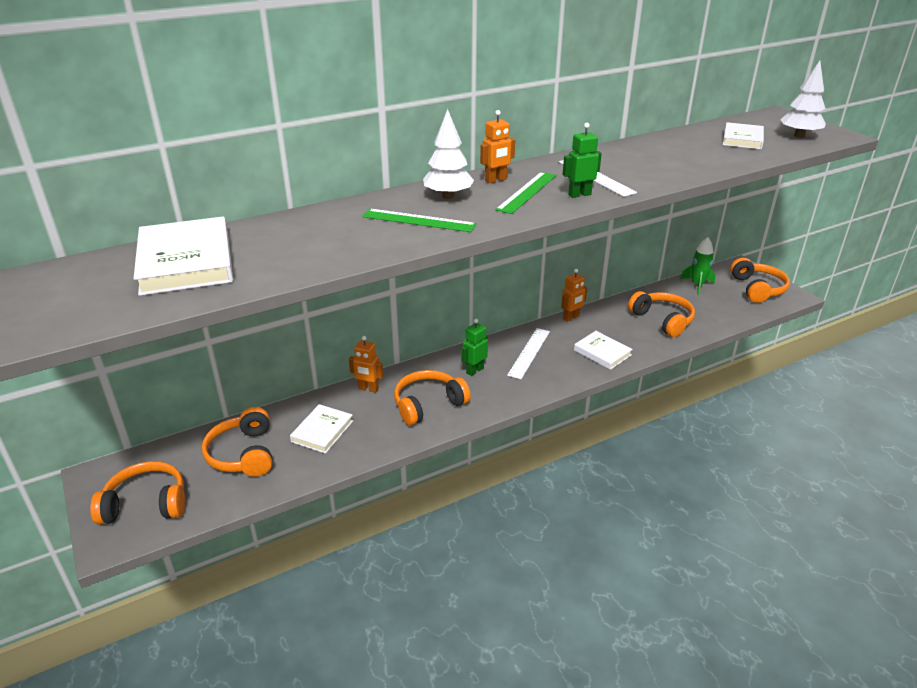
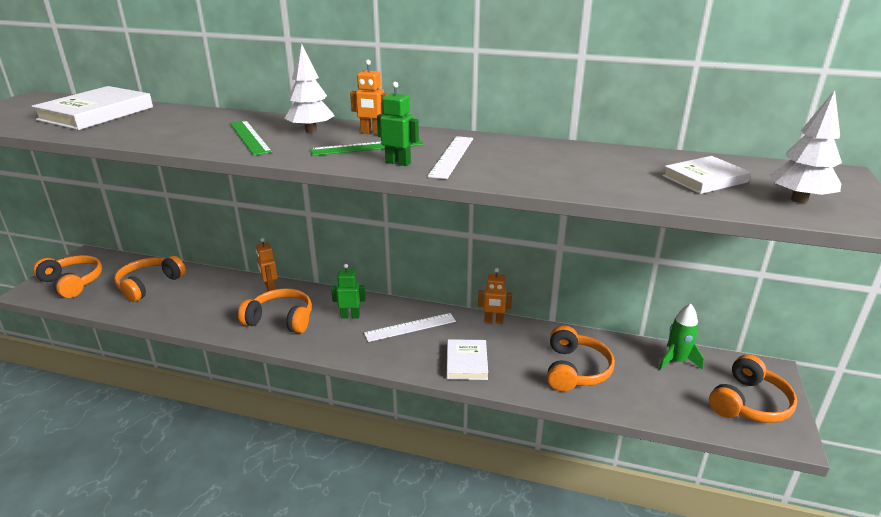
camera: 45 degrees right, 5 degrees down
white book [290,404,353,454] -> none

